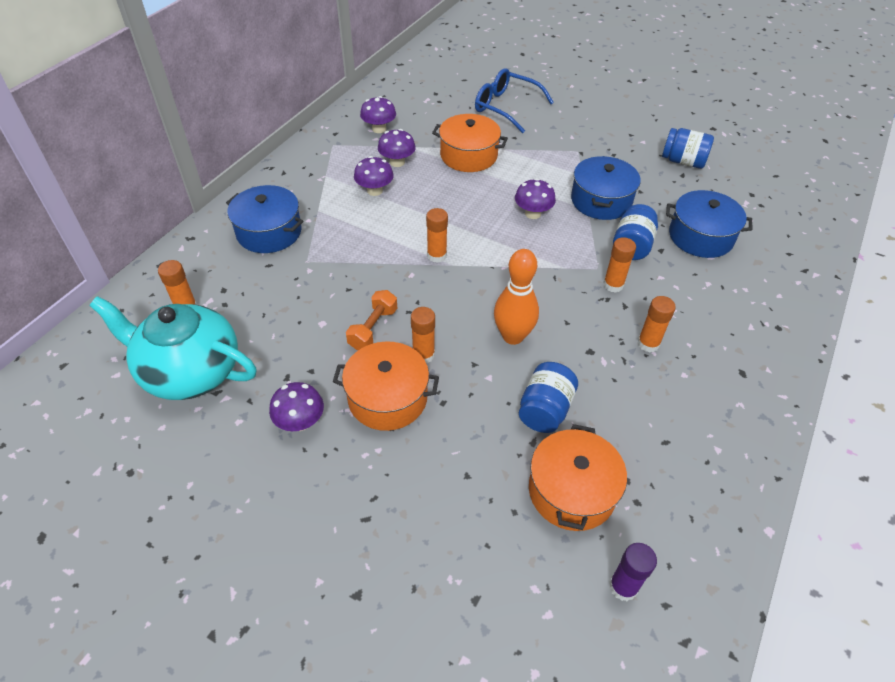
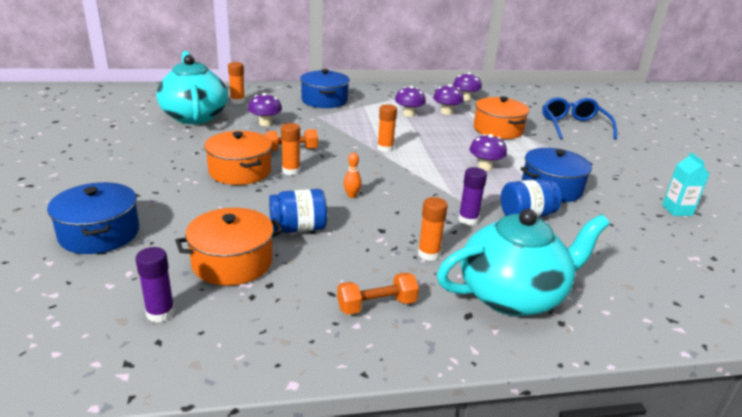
camera: 50 degrees right, 20 degrees down
purple mushroom [269,382,324,431] -> purple mushroom moved to [248,93,282,126]
orange bowling pin [494,249,539,345] -> orange bowling pin [344,152,362,198], size x0.47
orange glue stick [603,237,636,293] -> purple glue stick [458,167,487,225]
blue jar [662,128,714,169] -> turquoise carton [662,152,710,216]
blue pot [666,190,753,258] -> blue pot moved to [47,182,139,254]
none -> orange dumbbell [337,273,419,315]
none -> turquoise teapot [437,209,610,316]

